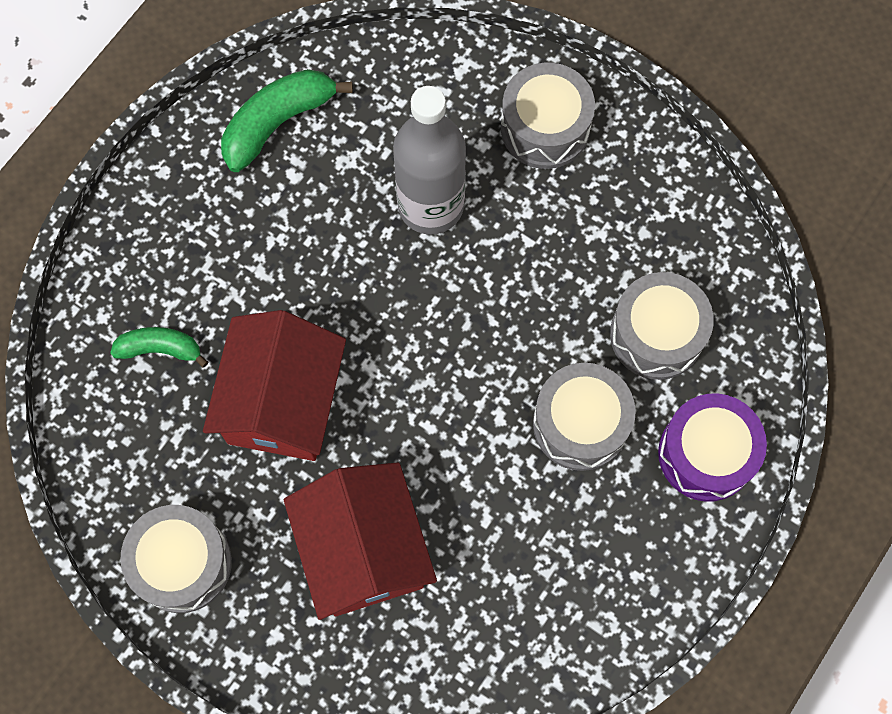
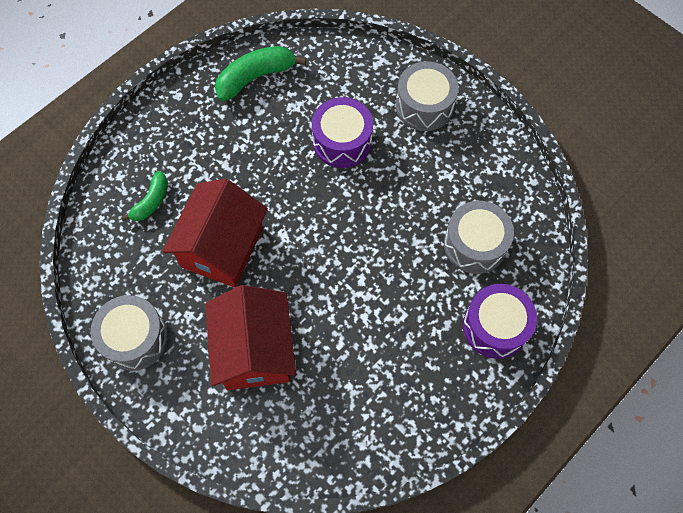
camera: 10 degrees right, 5 degrees down
green banana [110,327,208,368] -> green banana turned 105 degrees clockwise [121,171,168,221]
grey bottle [393,86,466,235] -> purple drum [312,97,373,168]
grey drum [533,363,636,471] -> none

